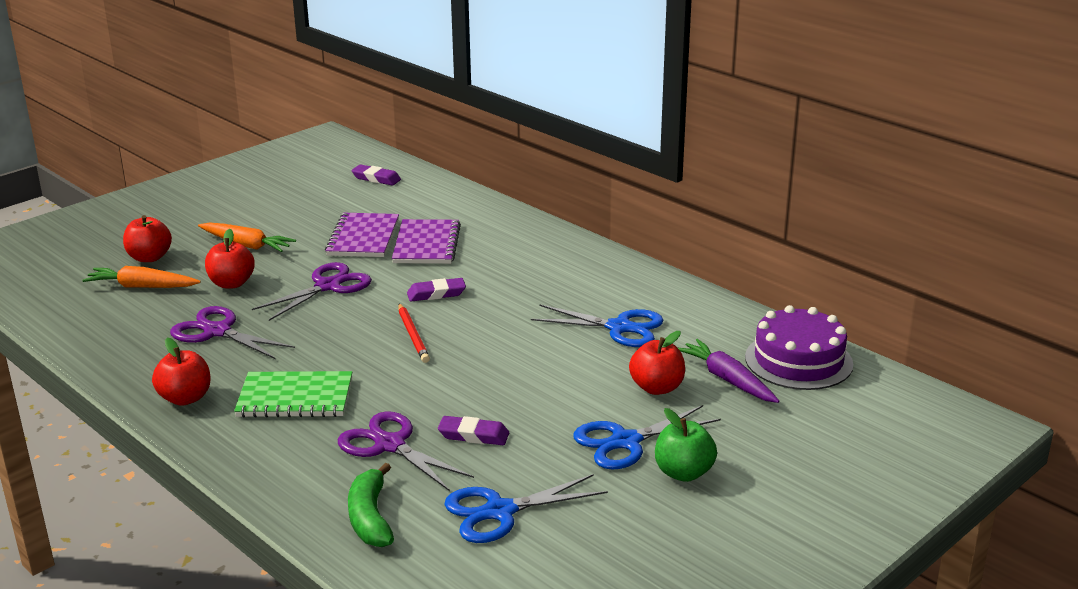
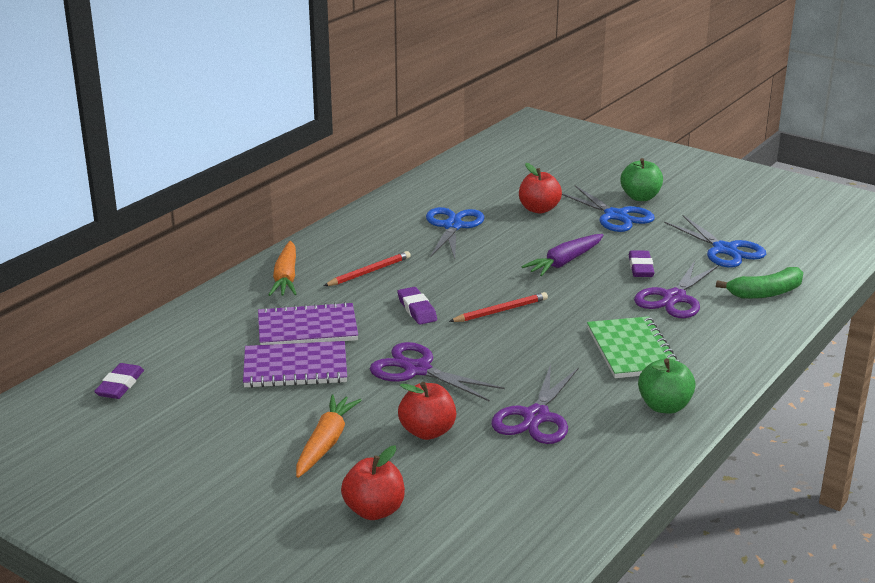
camera: 100 degrees left, 0 degrees up
orange carrot [83,266,201,288] -> orange carrot moved to [269,241,297,296]
red apple [152,338,211,406] -> green apple [638,358,696,413]
purple carrot [678,339,780,403] -> purple carrot moved to [521,234,603,276]
purple cake [745,305,853,390] -> none
none -> red pencil [324,251,411,286]

